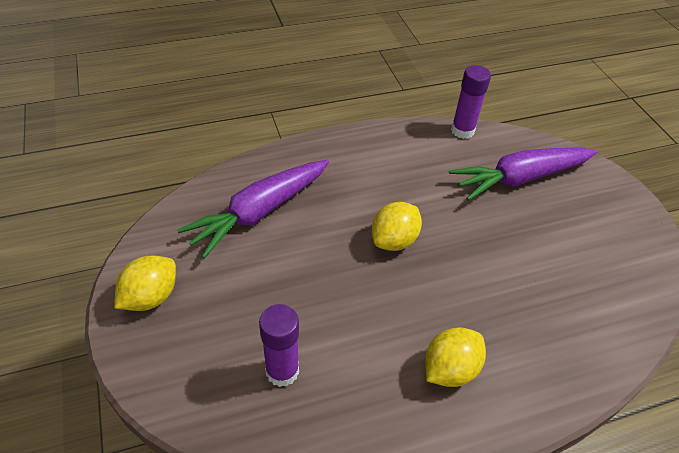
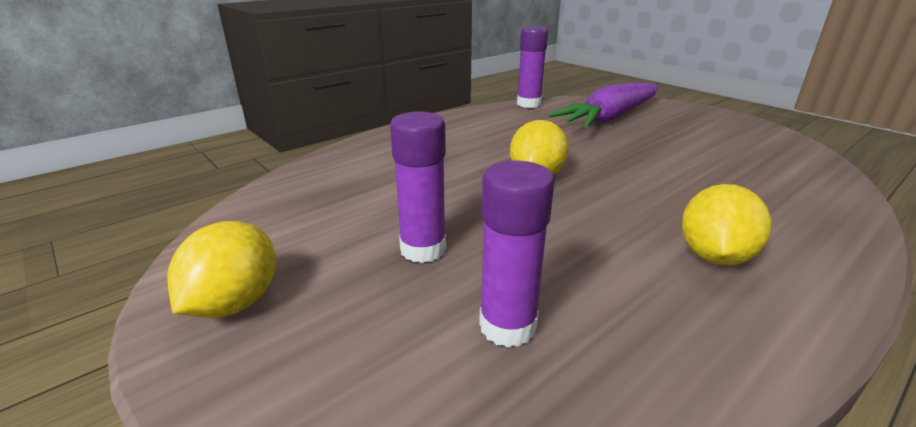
camera: 20 degrees left, 20 degrees down
purple carrot [177,160,329,259] -> none
none -> purple glue stick [390,111,446,263]

